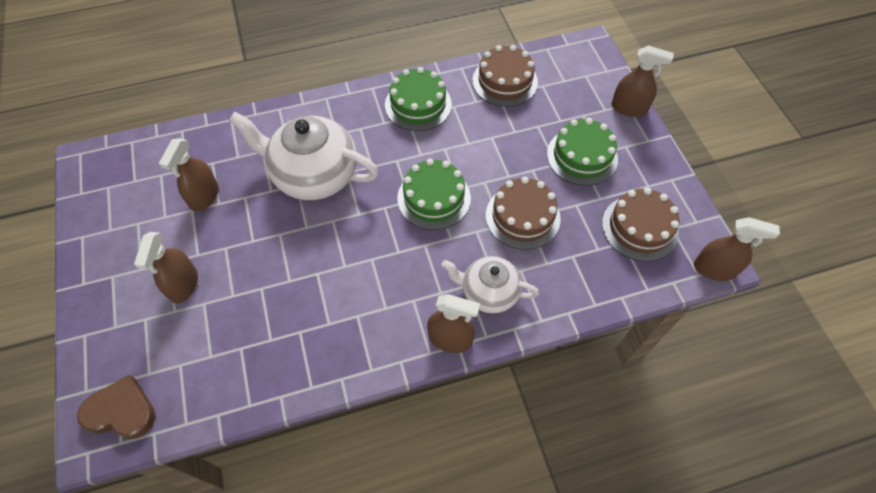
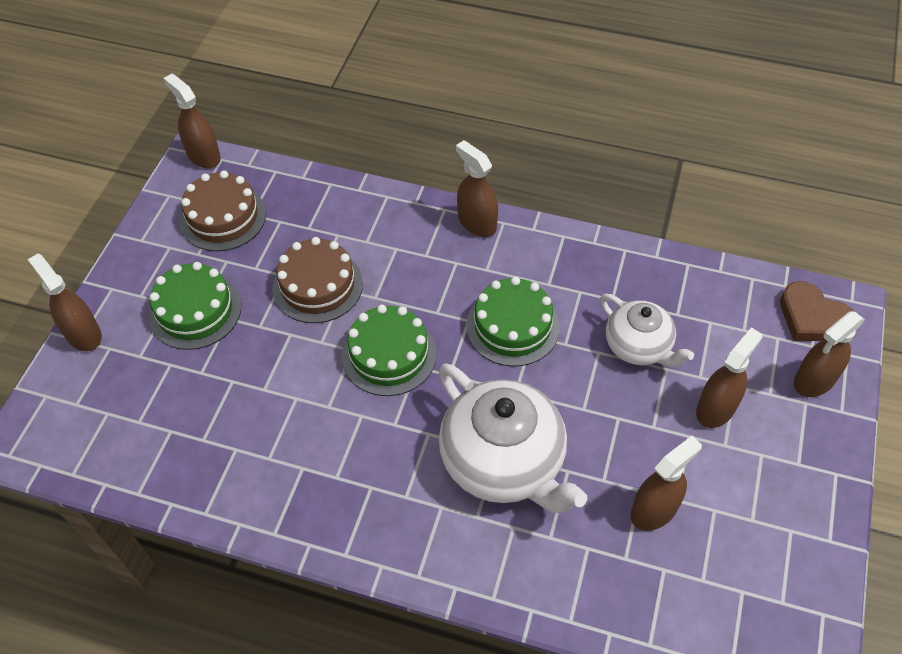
camera: 145 degrees left, 5 degrees down
green cake [385,67,452,131] -> green cake moved to [466,276,560,367]
white teapot [441,256,539,313] -> white teapot moved to [600,294,694,367]
brown cake [473,45,538,107] -> none
none -> brown spray bottle [794,311,865,397]

